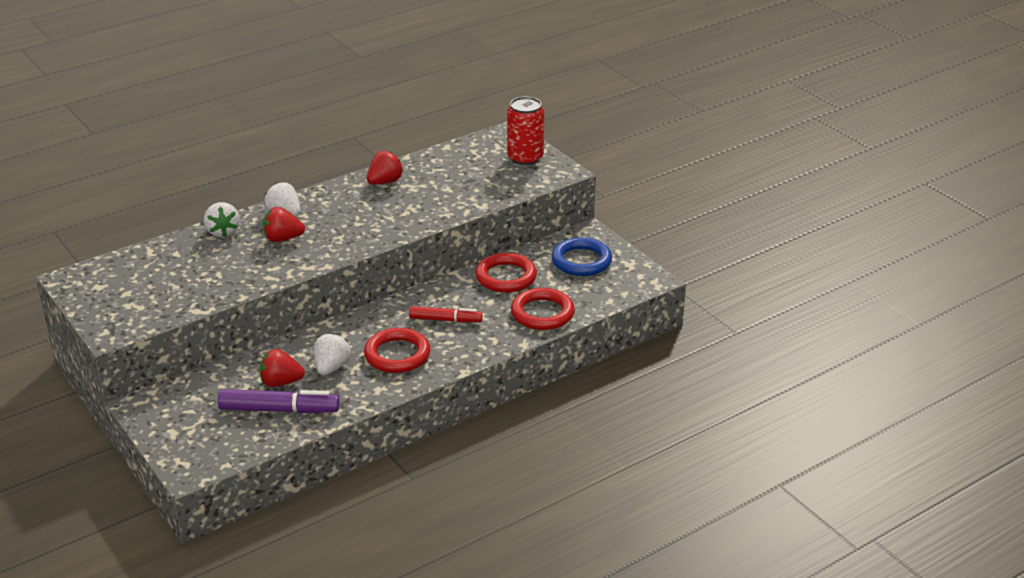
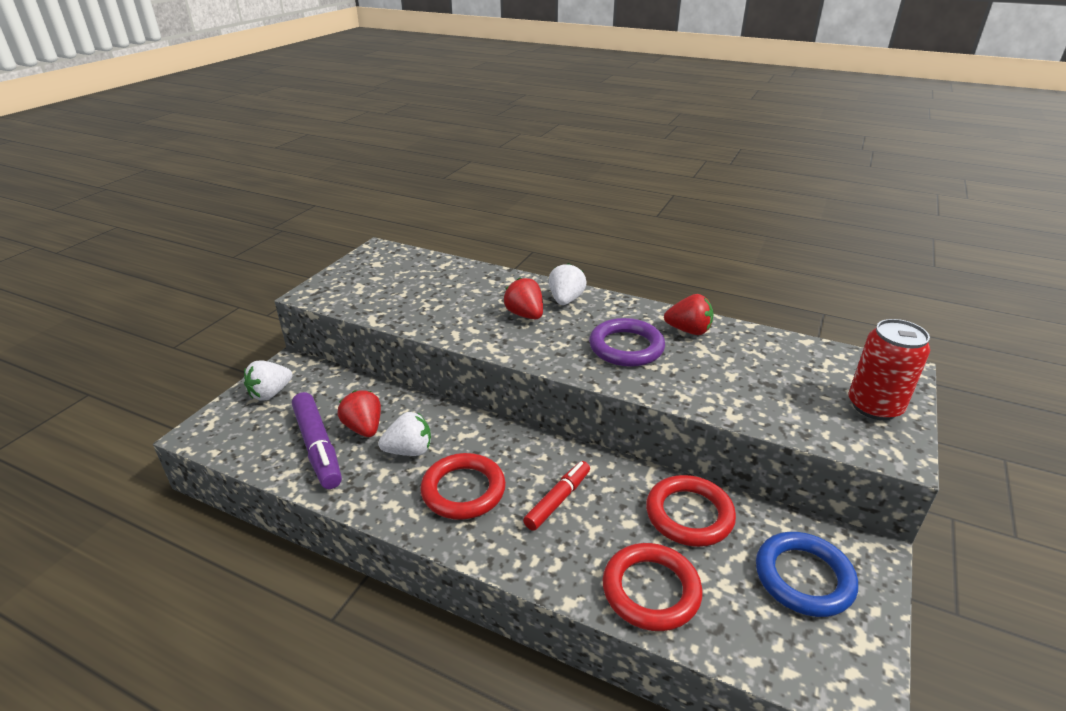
camera: 60 degrees right, 0 degrees up
white strawberry [204,202,240,237] -> white strawberry moved to [244,360,293,401]
red marker [409,306,483,322] -> red marker turned 120 degrees counterclockwise [523,461,590,531]
none -> purple ring [589,318,665,367]

